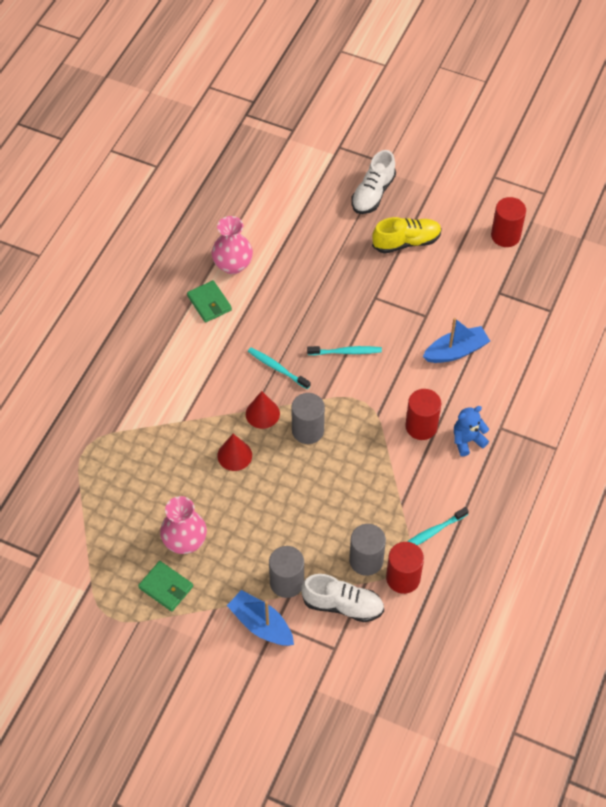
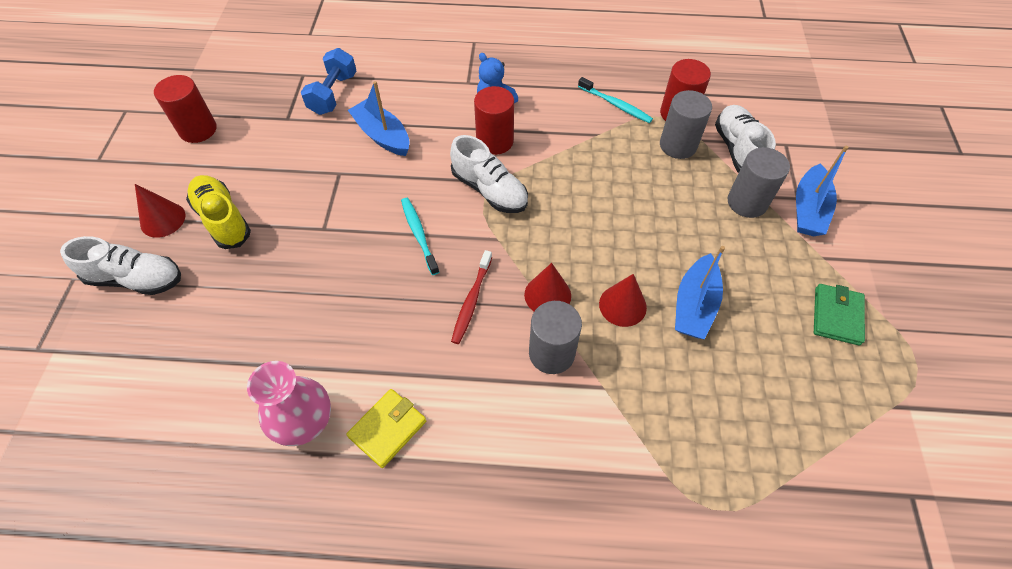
camera: 110 degrees left, 0 degrees up
pink vase [160,496,207,554] -> none
green wallet [187,280,232,323] -> yellow wallet [346,389,426,468]
turquoise toothbrush [248,348,310,389] -> red toothbrush [451,250,492,344]
grey cylinder [291,393,325,444] -> grey cylinder moved to [529,301,582,374]
none -> red cone [135,184,185,238]
none -> blue dumbbell [301,48,356,115]
none -> white shoe [450,135,528,213]
none -> blue boat [675,246,725,339]

